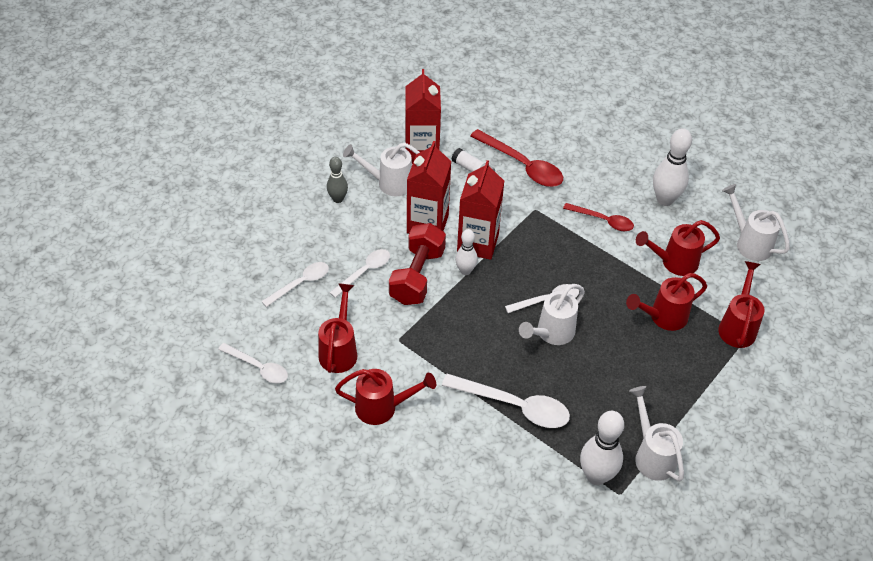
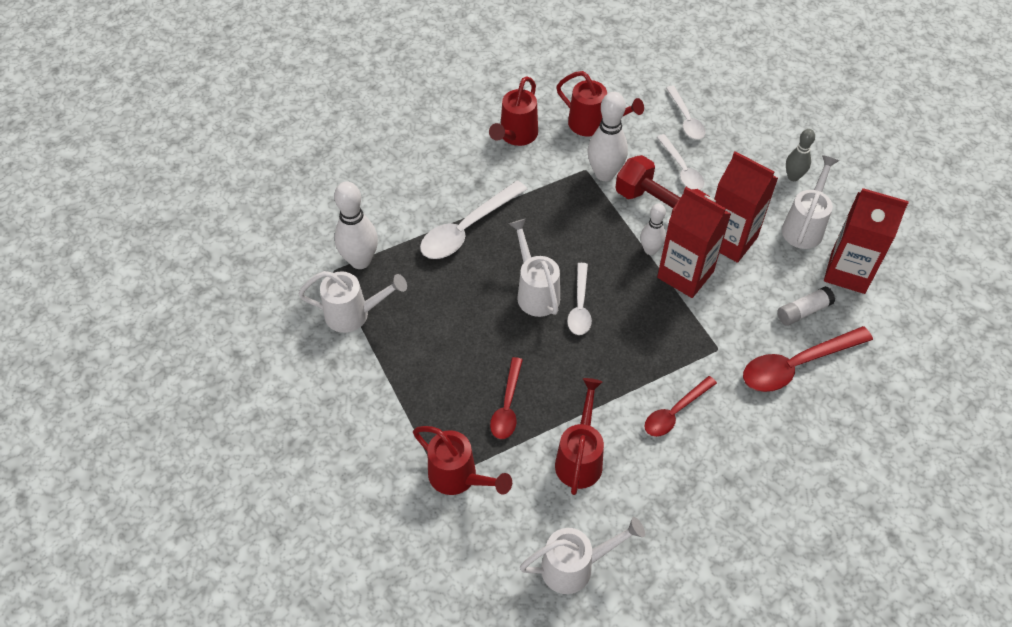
camera: 115 degrees right, 5 degrees up
white spoon [218,343,288,383] -> none
red watering can [626,273,707,331] -> red spoon [490,357,523,439]
white bowling pin [653,128,692,206] -> white bowling pin moved to [588,92,628,181]

